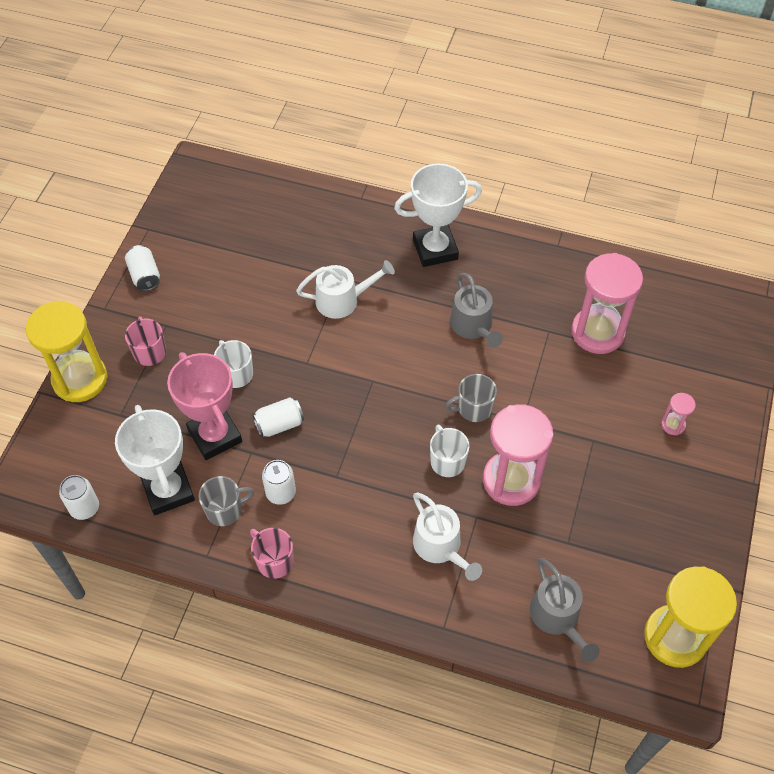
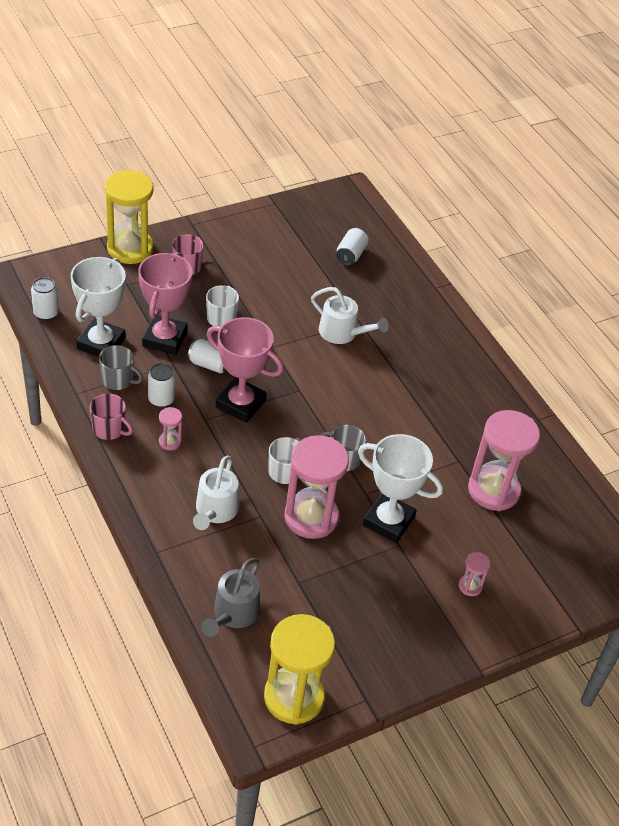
camera: 40 degrees right, 10 degrees down
white can [125,245,160,291] -> white can moved to [336,228,369,265]
pink mug [250,528,294,579] -> pink mug turned 120 degrees clockwise [89,394,133,440]
white trophy [394,163,482,267] -> white trophy moved to [358,434,443,543]
grey watering can [450,273,503,348] -> none
none -> pink hourglass [159,407,182,450]
none -> pink trophy [207,317,283,423]

